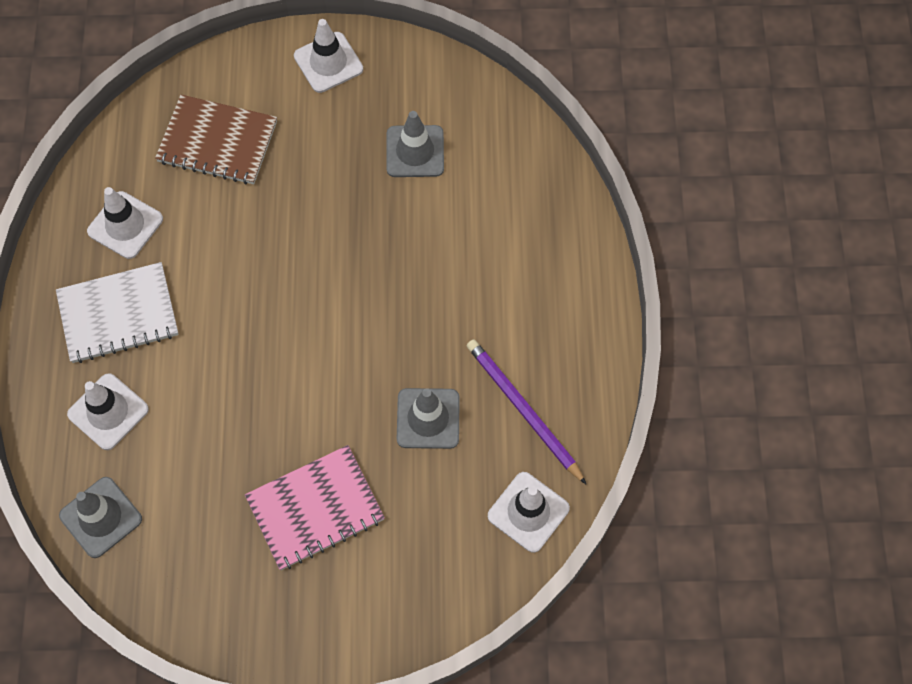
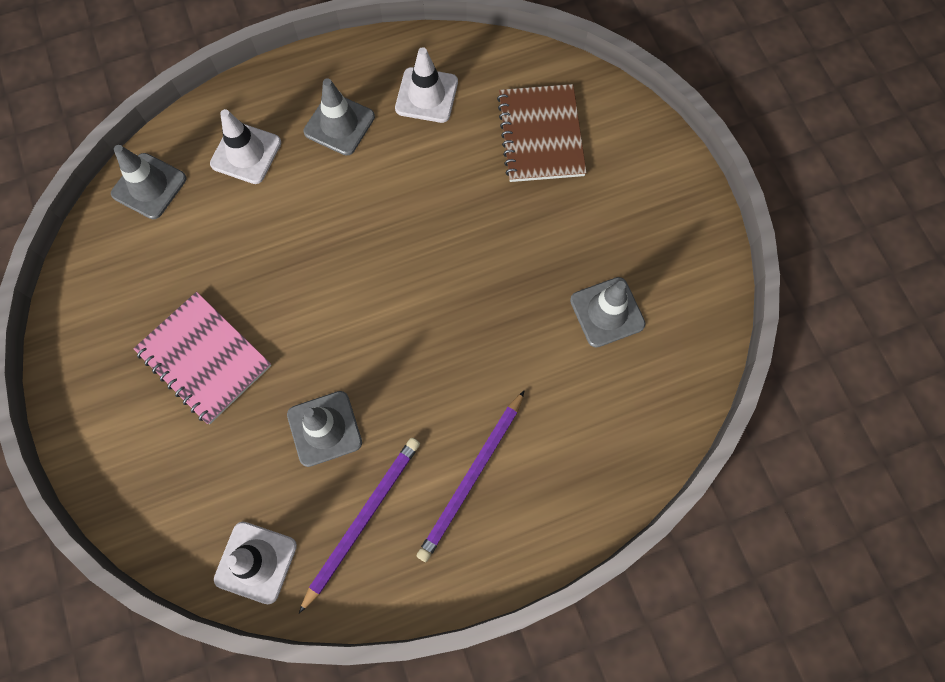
camera: 70 degrees right, 5 degrees up
white notebook [56,262,179,363] -> grey traffic cone [304,78,375,156]
white traffic cone [294,19,363,93] -> none
none -> purple pencil [417,390,525,562]

